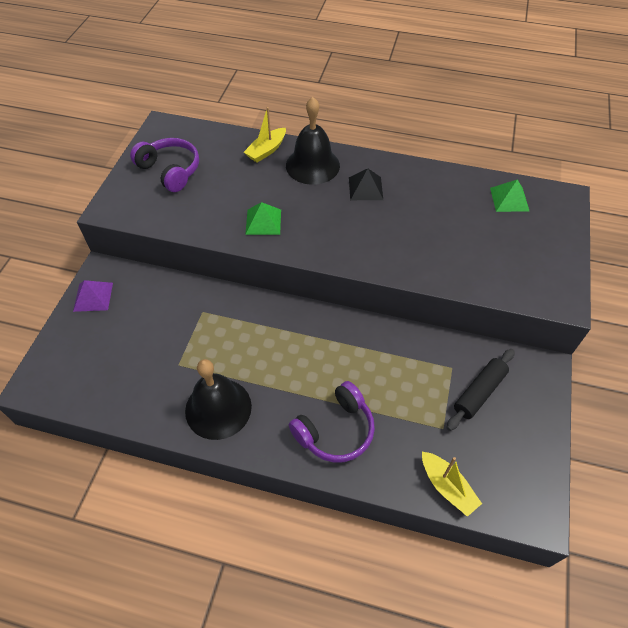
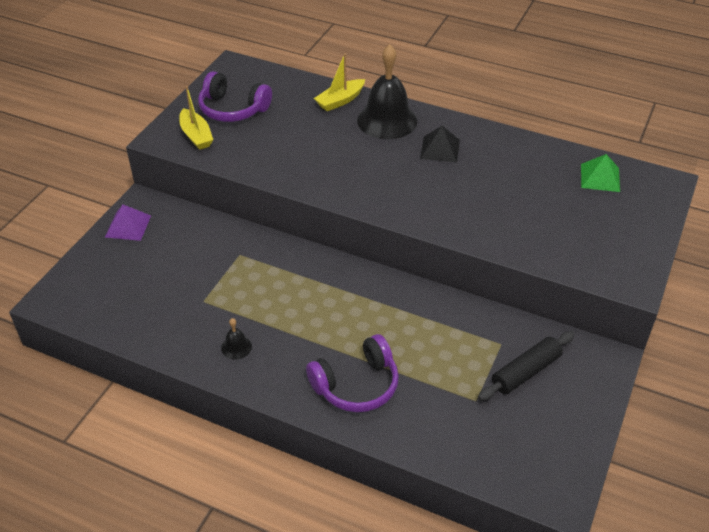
camera: 10 degrees right, 10 degrees down
purple headphones [130,138,199,192] -> purple headphones turned 150 degrees clockwise [198,71,272,122]
black bell [185,359,252,440] -> black bell [221,318,252,359], size x0.43
green pyramid [245,202,281,235] -> none
yellow boat [422,452,482,517] -> yellow boat moved to [179,86,213,150]

